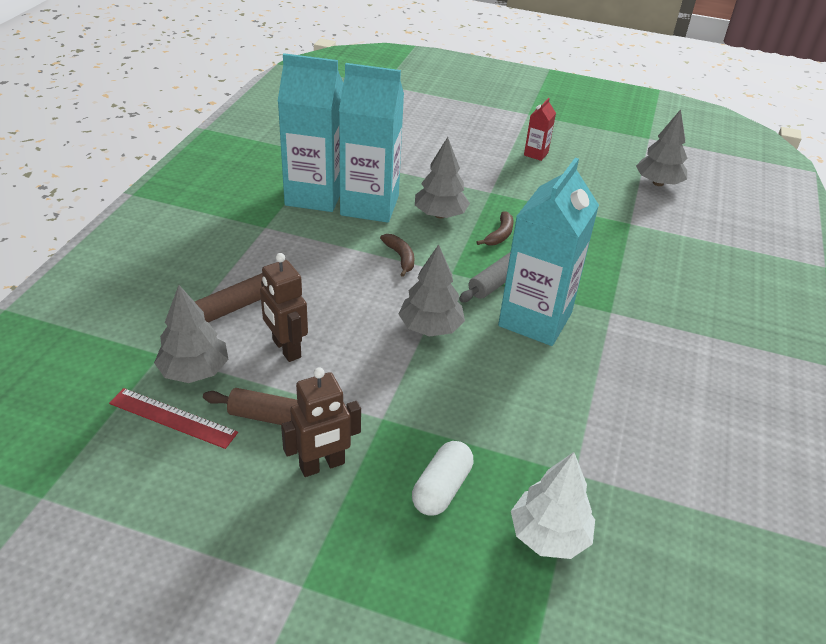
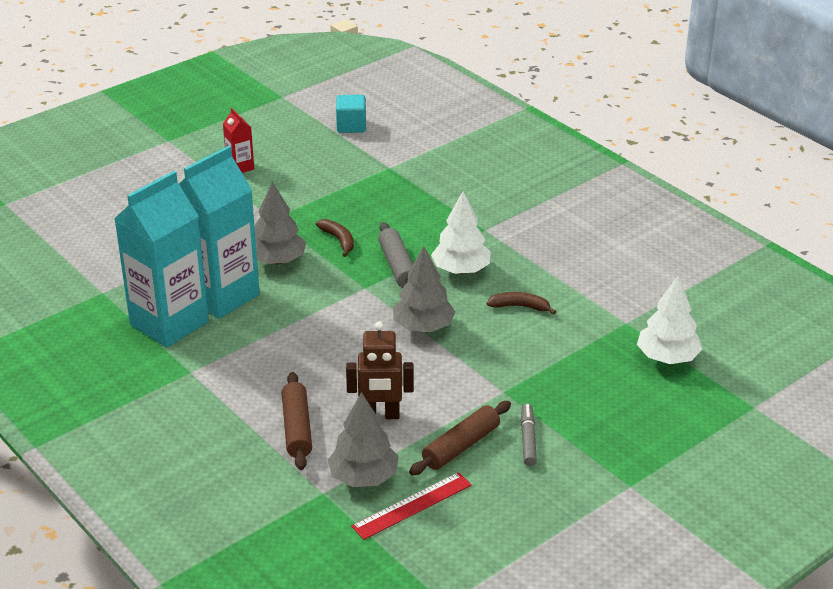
camera: 55 degrees left, 5 degrees down
brown robot [281,368,361,477] -> grey marker [521,403,537,466]
brown banana [380,234,415,277] -> brown banana moved to [487,292,556,315]
white capsule [412,441,473,516] -> none
turquoise carton [498,158,599,346] -> white tree [431,191,491,274]
grey tree [636,109,687,186] -> turquoise cube [336,95,366,133]

